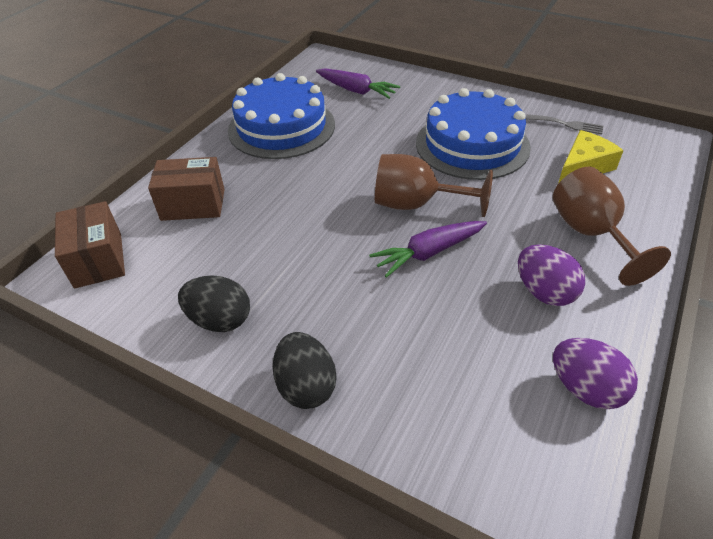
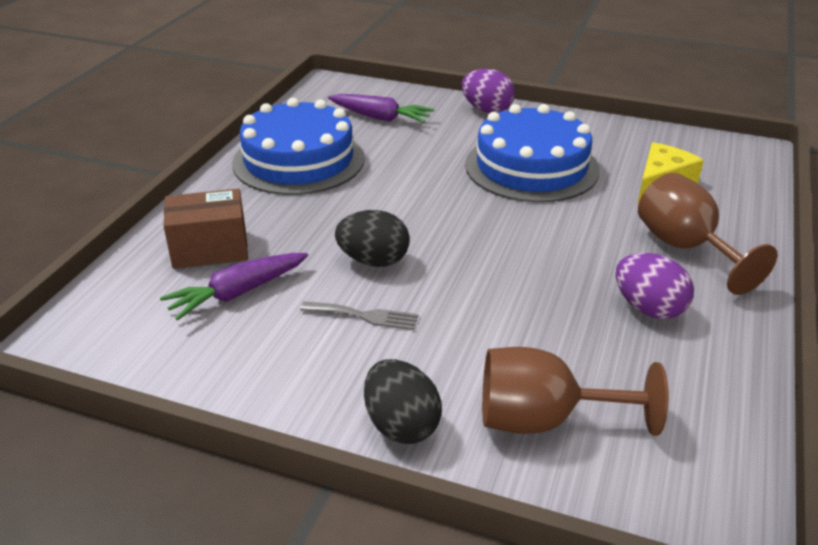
camera: 10 degrees left, 10 degrees down
brown box [55,201,125,289] -> none
black egg [178,275,250,332] -> black egg moved to [335,210,410,267]
purple carrot [369,221,487,278] -> purple carrot moved to [160,253,308,320]
brown goblet [375,154,493,217] -> brown goblet moved to [482,347,669,436]
grey fork [525,114,603,134] -> grey fork moved to [300,301,418,330]
purple egg [553,338,638,409] -> purple egg moved to [462,69,515,113]

